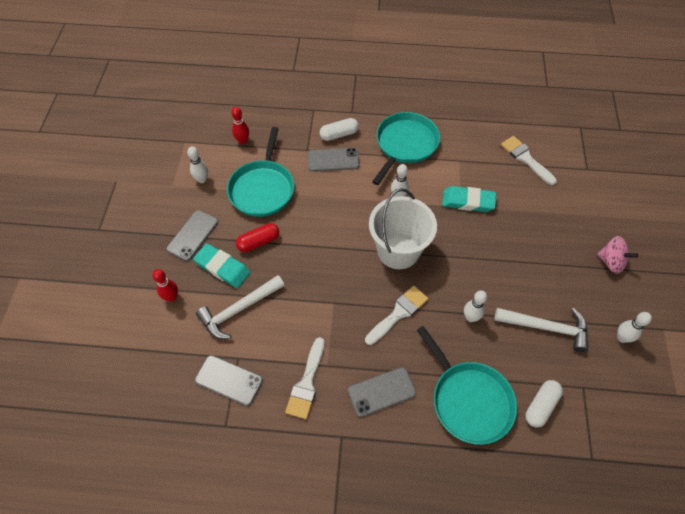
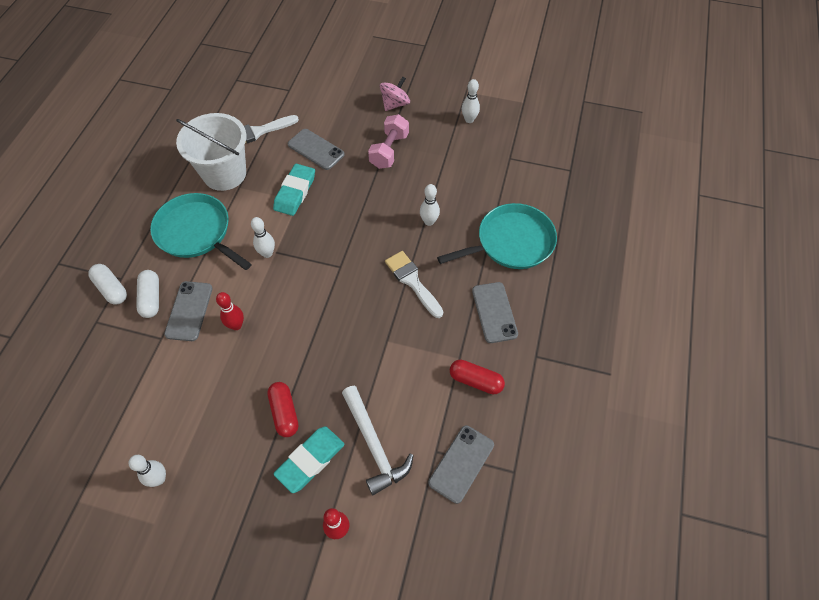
camera: 80 degrees left, 0 degrees up
grey phone [166,210,218,261] -> grey phone moved to [288,129,345,170]
turquoise pan [227,127,294,217] -> none
red bowling pin [231,107,249,144] -> red bowling pin moved to [216,292,244,330]
white brush [285,337,325,419] -> red capsule [450,360,505,394]
white bucket [369,188,437,269] -> white bucket moved to [176,113,247,191]
white hammer [494,308,588,352] -> none
white capsule [525,380,563,427] -> white capsule moved to [88,264,127,305]
none -> pink dumbbell [368,114,409,169]

